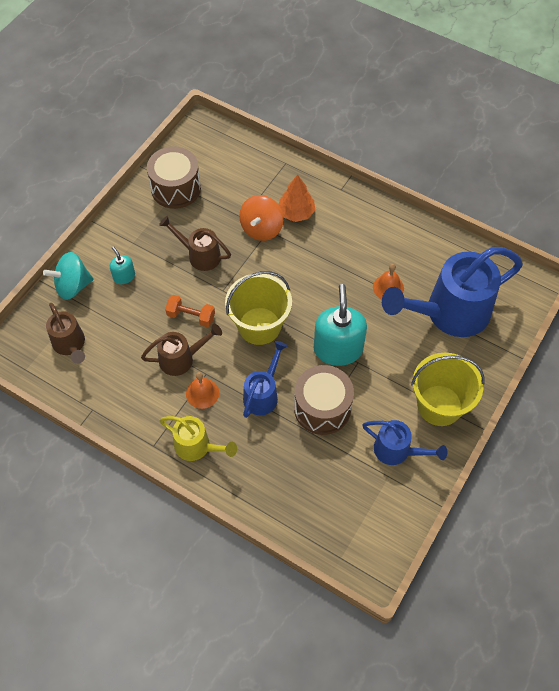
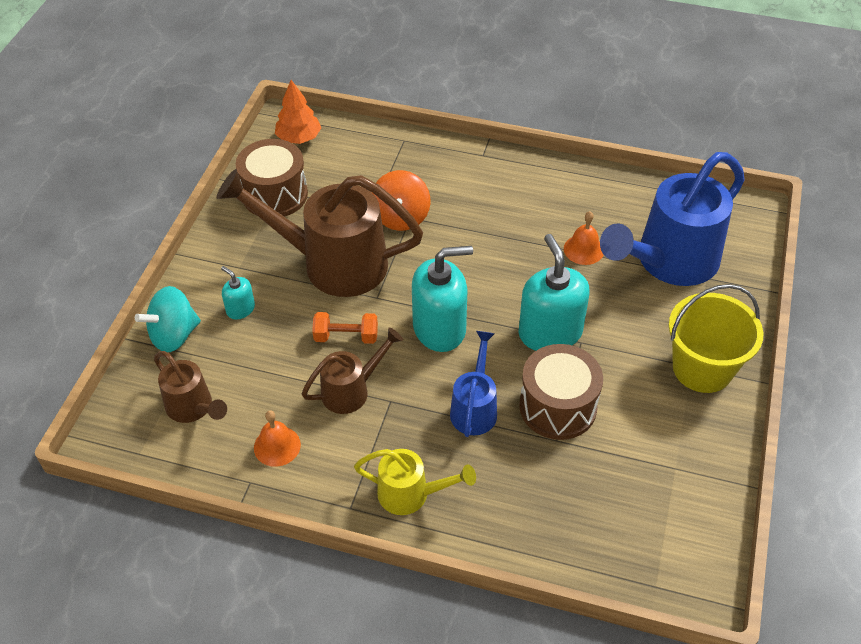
camera: 15 degrees left, 10 degrees down
brown watering can [159,216,231,271] -> brown watering can [216,169,423,297], size x1.94
orange bell [186,372,219,409] -> orange bell moved to [254,410,301,467]
yellow bucket [225,271,292,345] -> turquoise soap dispenser [412,246,473,352]
orange tree [278,174,315,222] -> orange tree moved to [275,80,321,144]
blue watering can [362,420,447,465] -> none

